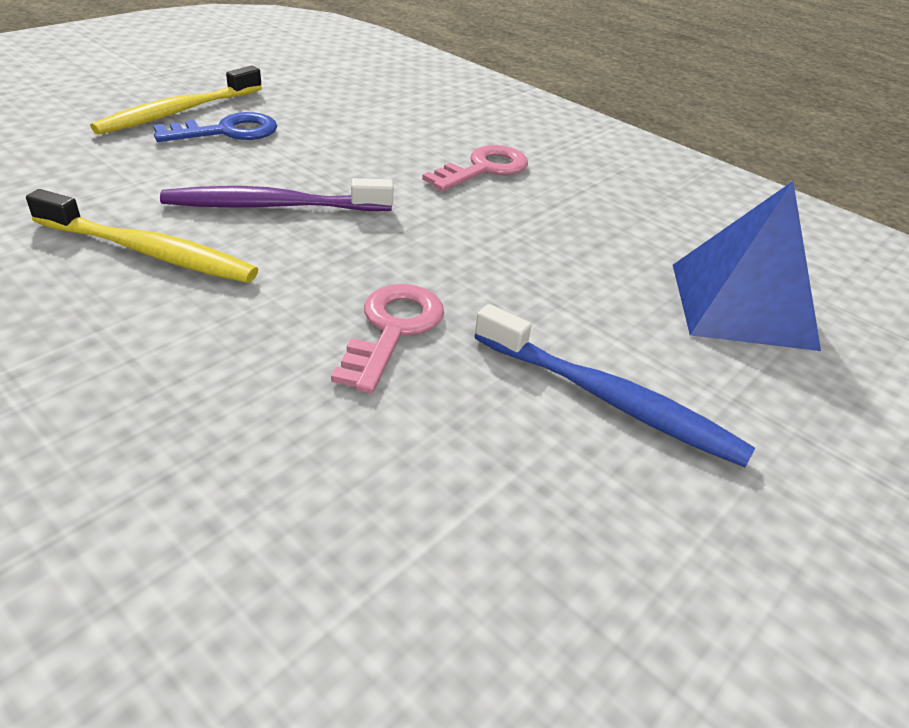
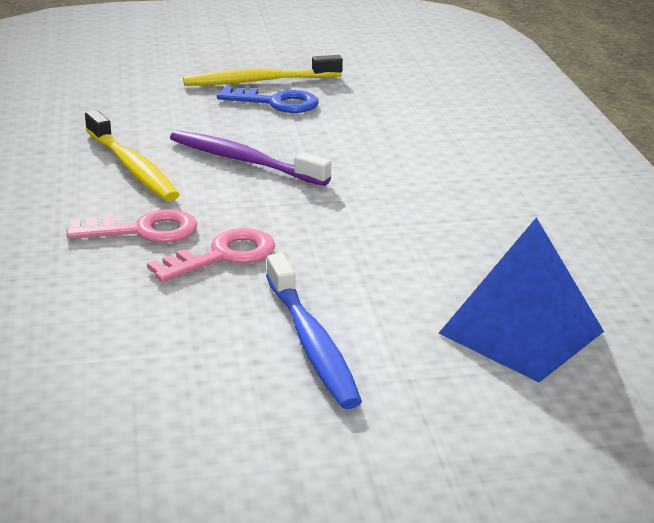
camera: 40 degrees right, 10 degrees down
pink key [422,145,528,191] -> pink key moved to [66,209,197,243]

